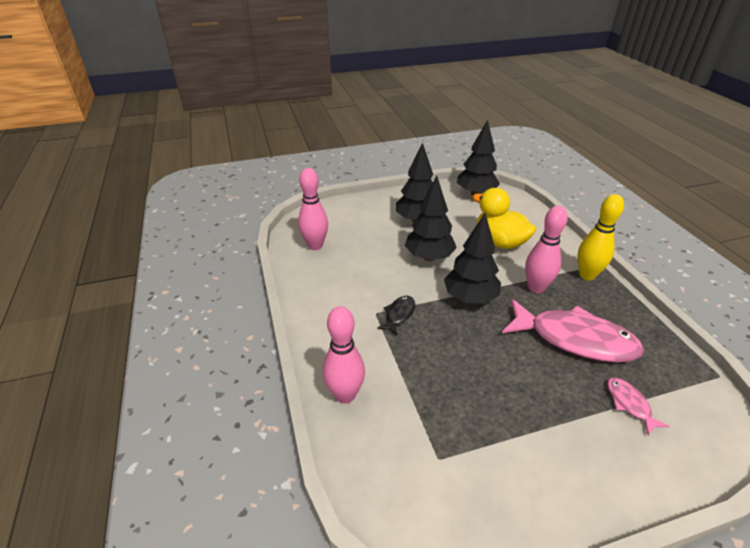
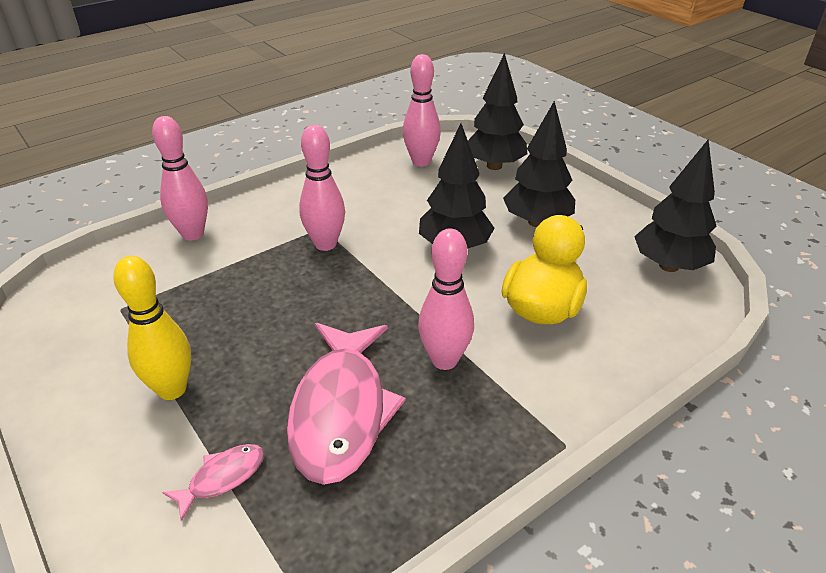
camera: 70 degrees right, 0 degrees up
black fish [377,296,415,335] -> pink bowling pin [299,125,345,251]
black tree [444,213,501,304] -> black tree moved to [468,53,527,170]
yellow bowling pin [578,194,624,280] -> yellow bowling pin moved to [114,256,191,400]

